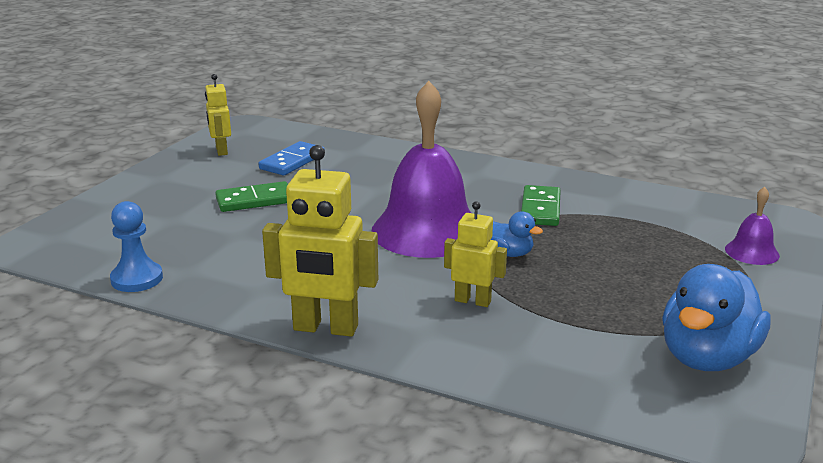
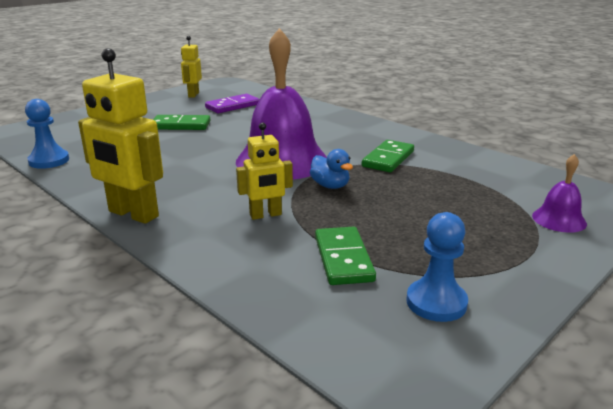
camera: 20 degrees right, 0 degrees up
blue domino [259,141,325,175] -> purple domino [205,94,260,113]
yellow robot [444,201,507,307] -> yellow robot turned 120 degrees clockwise [236,123,293,220]
blue duck [662,264,771,371] -> blue pawn [406,212,468,322]
none -> green domino [315,227,376,285]

